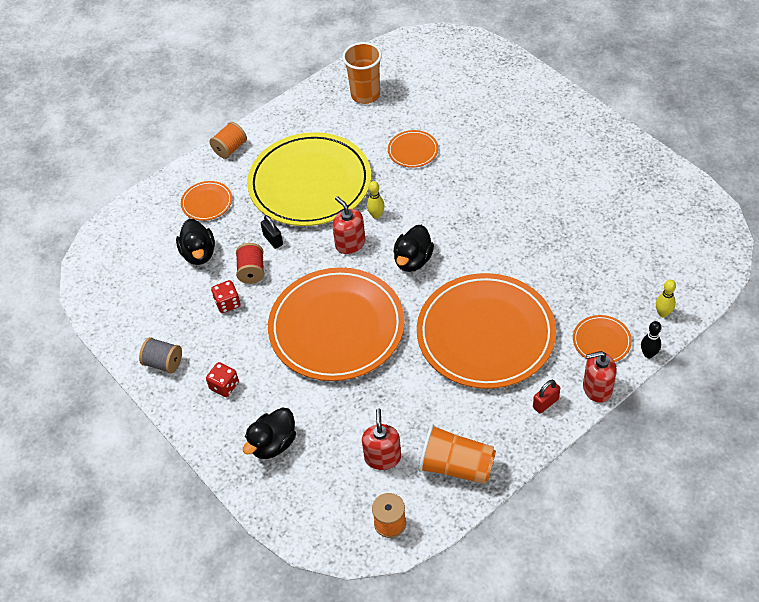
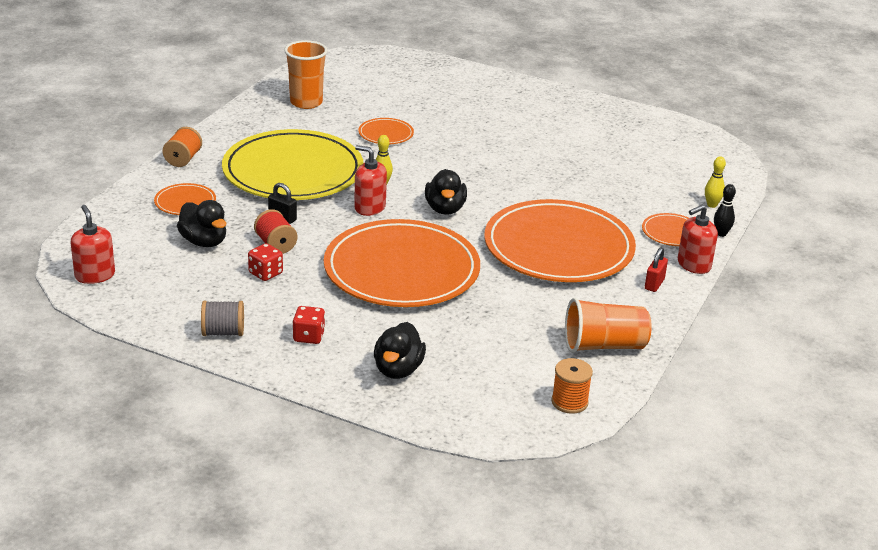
camera: 30 degrees left, 20 degrees down
red soap dispenser [362,408,401,470] -> red soap dispenser moved to [70,205,115,284]

